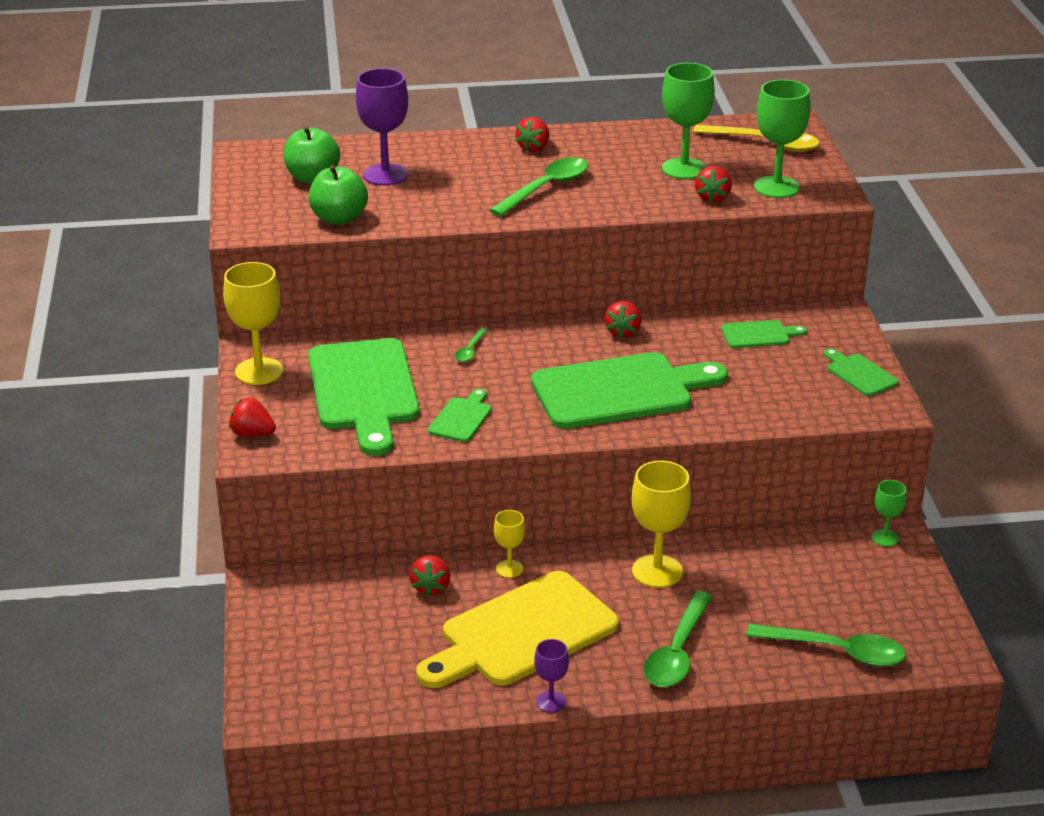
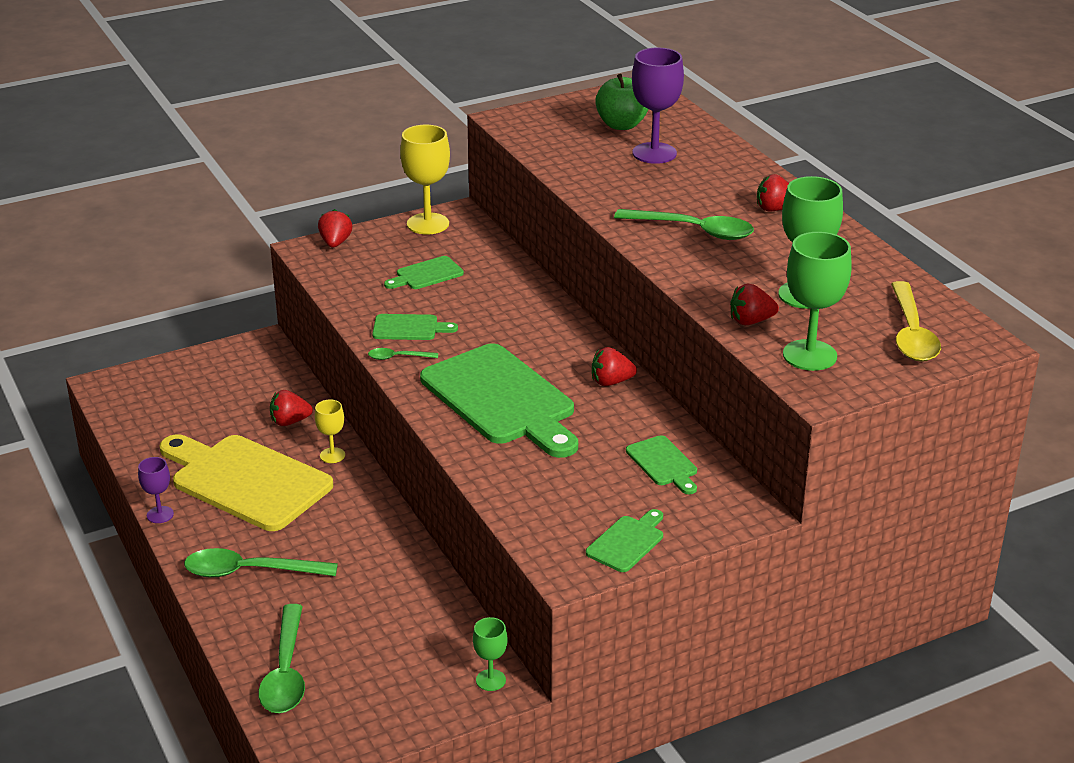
camera: 70 degrees right, 0 degrees up
green cutting board [308,338,419,456] -> green cutting board [384,256,464,289], size x0.45
green apple [309,165,368,225] -> none
green spoon [455,328,488,362] -> green spoon moved to [368,348,438,360]
yellow goblet [632,461,691,588] -> none

